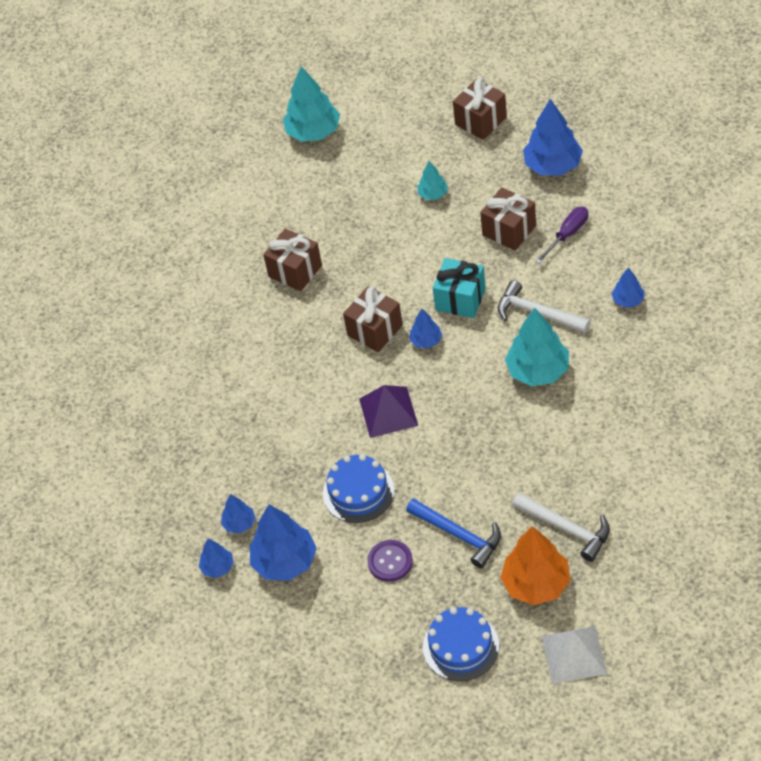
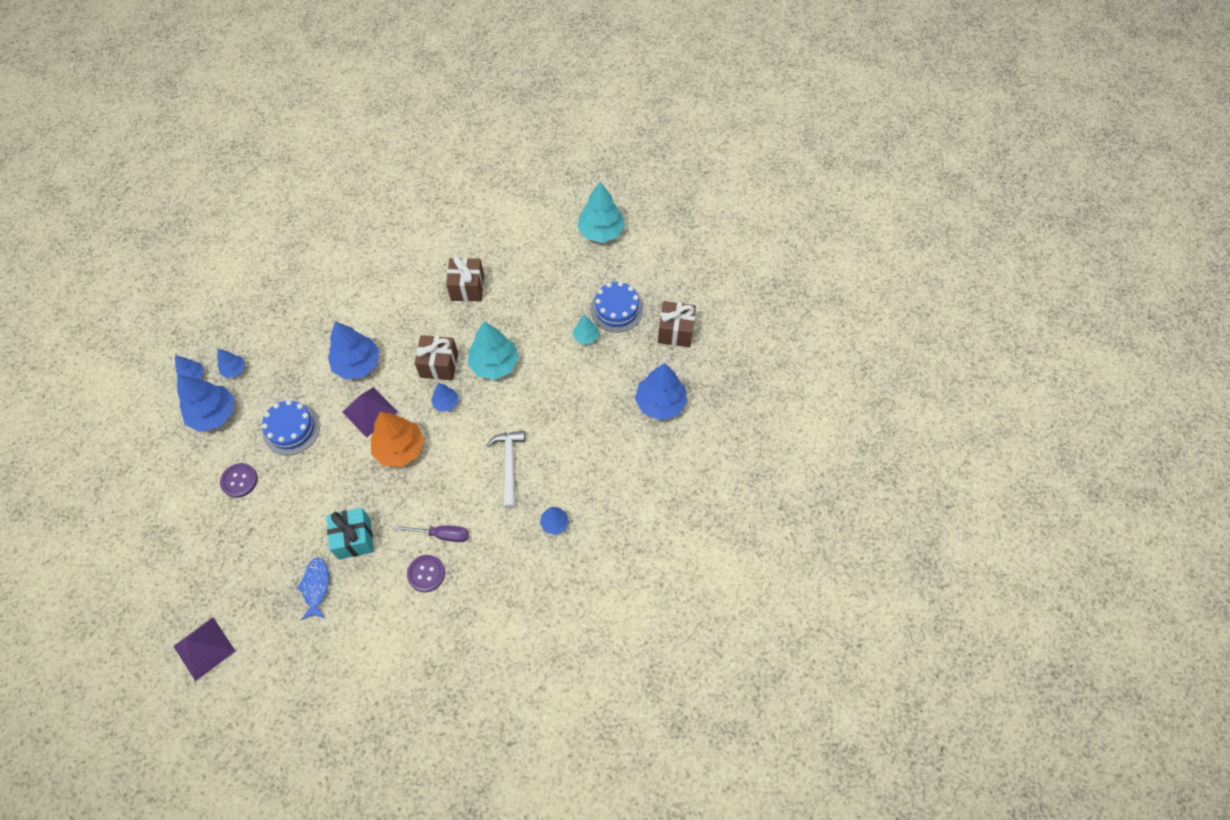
camera: 50 degrees right, 10 degrees up
blue hammer [406,498,501,568] -> none
blue cake [423,607,499,681] -> blue cake moved to [590,281,644,333]
turquoise gift [433,258,486,318] -> turquoise gift moved to [326,508,374,560]
brown gift [480,187,536,251] -> none
orange tree [500,526,571,605] -> orange tree moved to [371,412,424,467]
turquoise tree [505,307,569,386] -> turquoise tree moved to [468,321,519,380]
white hammer [512,493,610,562] -> blue fish [296,557,329,620]
purple screwdriver [535,207,588,264] -> purple screwdriver moved to [394,525,469,542]
white pyramid [542,626,607,684] -> purple pyramid [173,617,235,681]
none -> blue tree [328,321,379,380]
none -> purple button [407,555,445,592]

